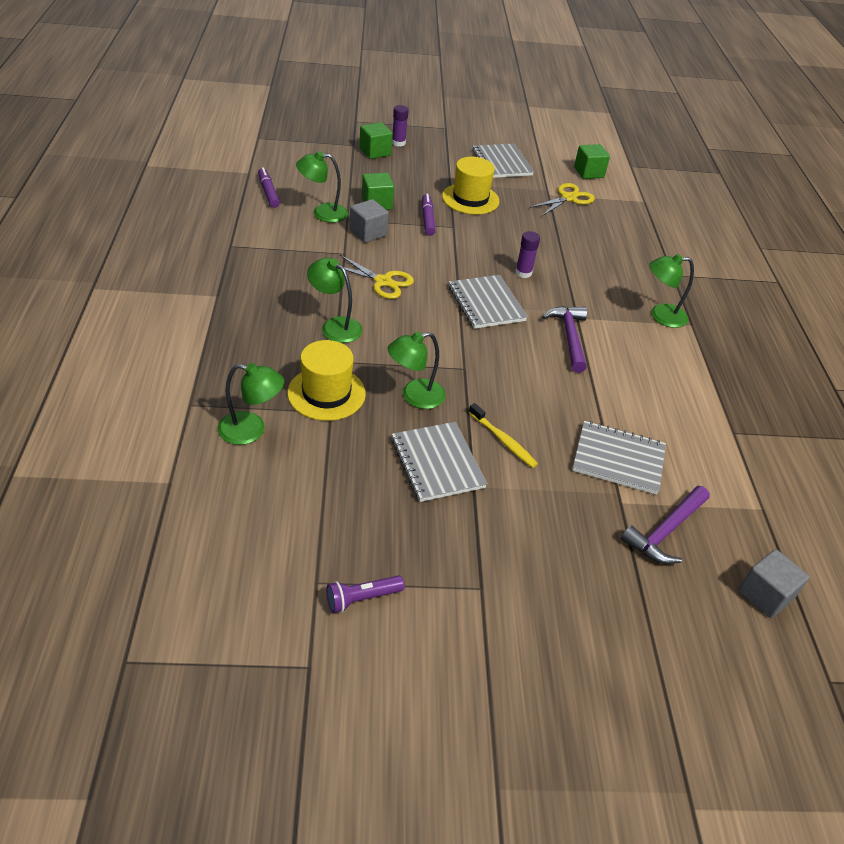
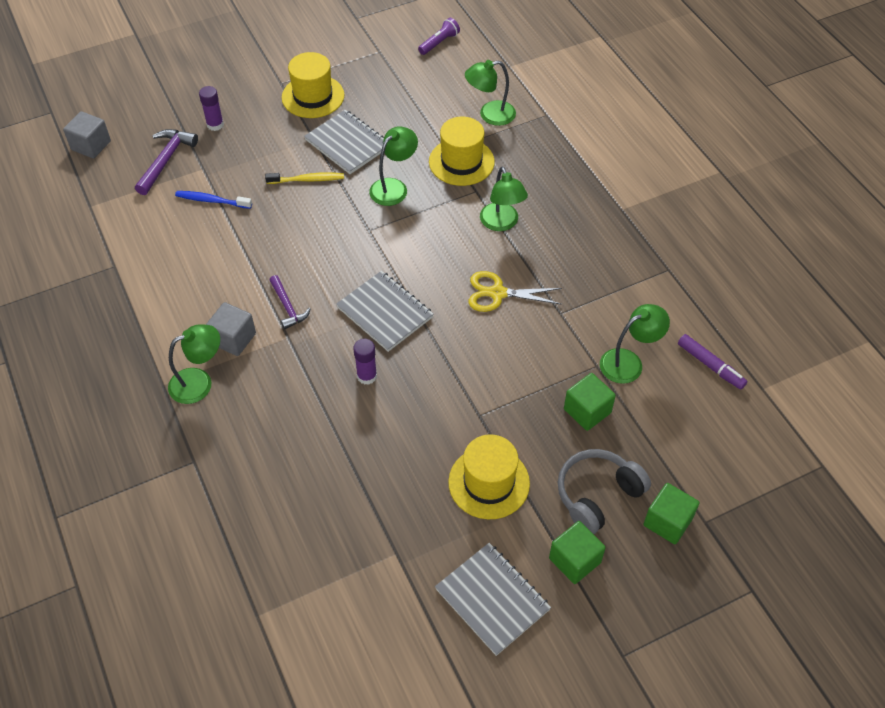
camera: 160 degrees right, 10 degrees up
green lamp [307,258,363,343] -> green lamp turned 60 degrees clockwise [480,167,528,231]
purple flashlight [326,575,405,613] -> purple flashlight moved to [418,18,460,55]
grey cube [350,199,389,243] -> grey cube moved to [206,302,256,356]
purple glue stick [392,105,409,147] -> purple glue stick moved to [199,86,224,131]
purple marker [422,194,436,236] -> none
yellow toothbrush [469,403,538,468] -> yellow toothbrush turned 150 degrees clockwise [265,172,344,184]
yellow scissors [529,183,595,216] -> none
purple hammer [542,306,587,373] -> purple hammer [269,275,311,329], size x0.67
grey notebook [572,421,666,495] -> blue toothbrush [175,191,252,209]
green cube [574,144,610,179] -> green cube moved to [549,521,606,584]
none -> yellow hat [282,52,344,118]
none -> grey headphones [558,449,651,534]

